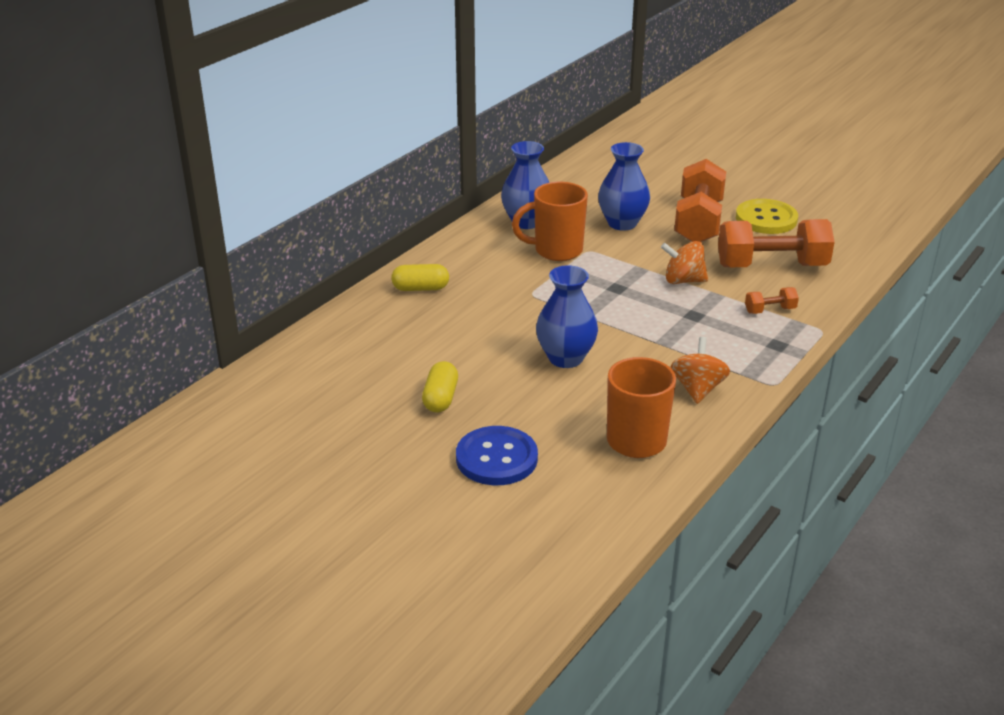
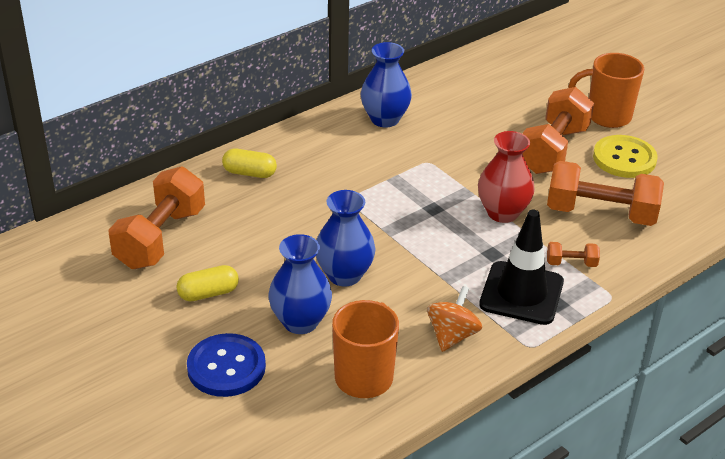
camera: 15 degrees right, 5 degrees up
yellow capsule [422,361,458,413] -> yellow capsule turned 45 degrees clockwise [176,265,239,302]
orange mug [512,182,588,261] -> orange mug moved to [568,53,644,128]
blue vase [598,142,650,231] -> blue vase moved to [268,234,332,334]
orange spinning top [661,241,708,284] -> red vase [478,131,535,223]
none -> orange dumbbell [108,167,205,269]
none -> black traffic cone [479,210,564,325]

